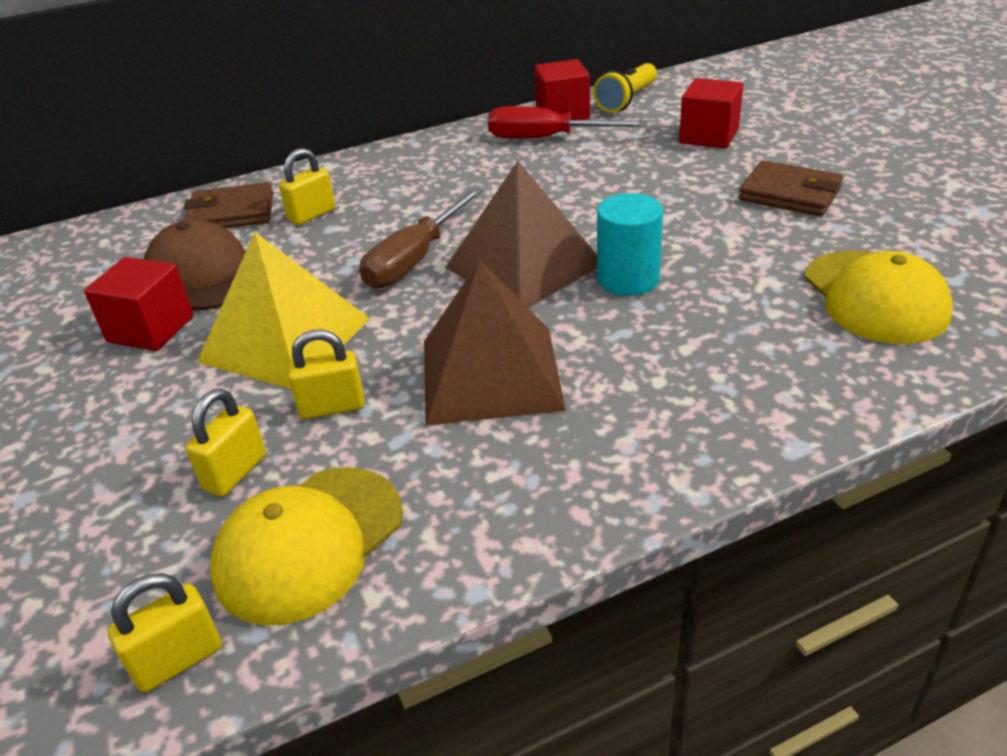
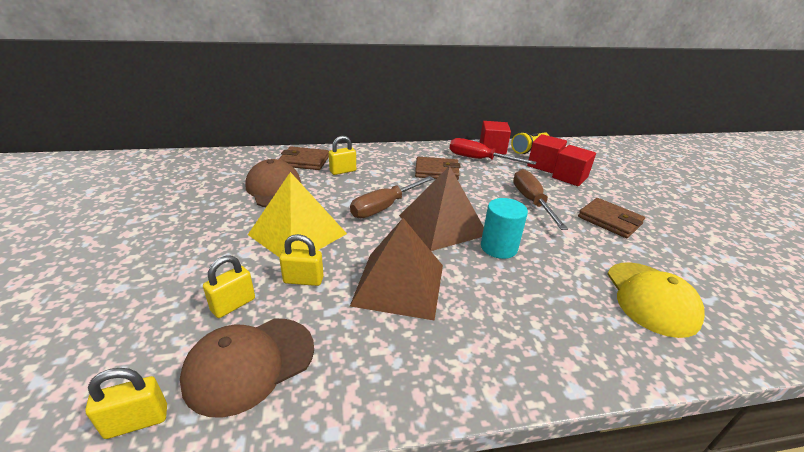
camera: 10 degrees right, 5 degrees down
red cube [84,257,194,351] -> red cube moved to [527,134,567,173]
yellow cap [210,467,403,625] -> brown cap [180,319,314,418]
none -> brown wallet [415,157,461,180]
none -> brown screwdriver [513,169,568,230]

